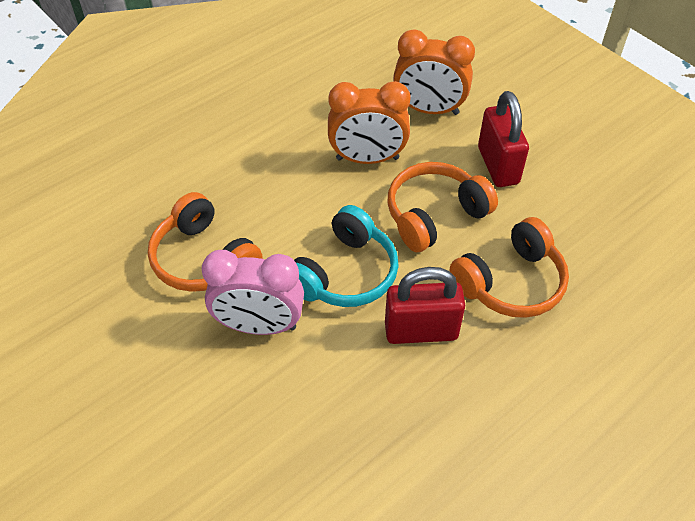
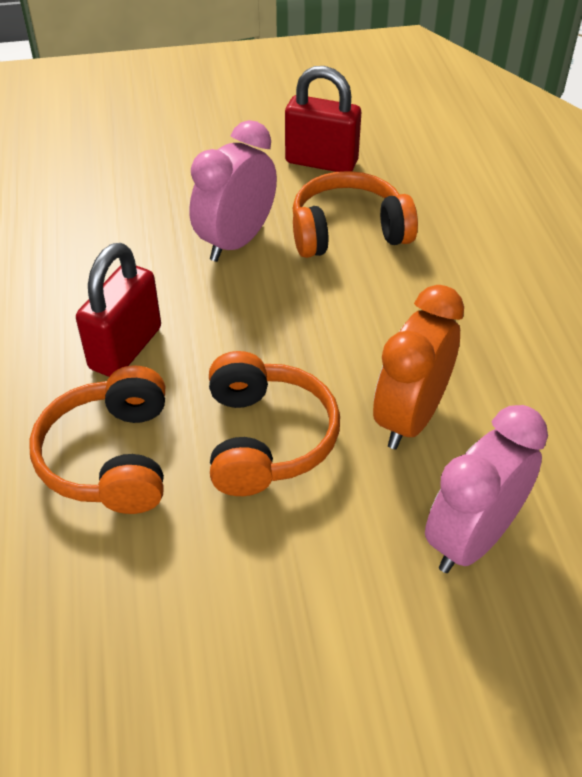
camera: 120 degrees right, 5 degrees down
turquoise headphones [294,205,399,307] -> none
orange clock [393,29,475,115] -> pink clock [425,405,548,573]
red padlock [478,91,529,187] -> red padlock moved to [285,66,361,172]

